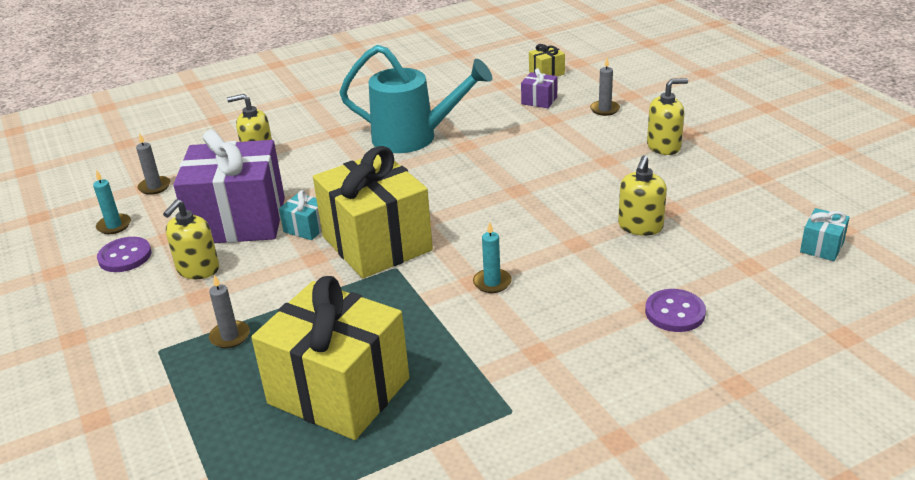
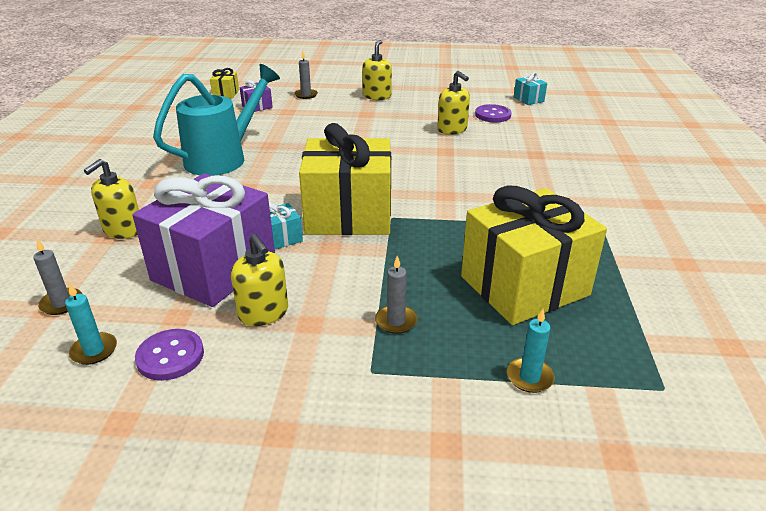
camera: 60 degrees left, 0 degrees up
turquoise candle [473,222,512,293] -> turquoise candle moved to [507,309,554,393]
purple button [645,289,706,332] -> purple button moved to [475,104,512,122]

